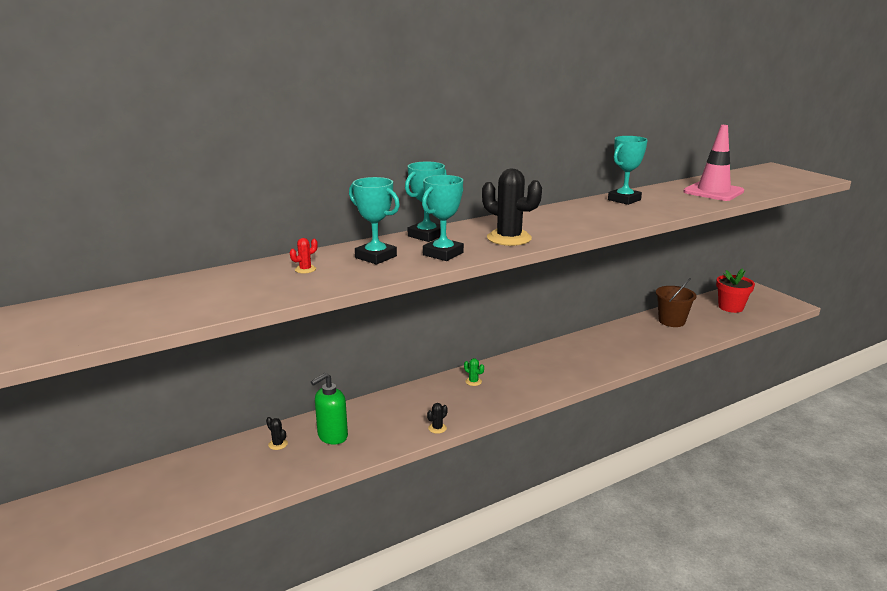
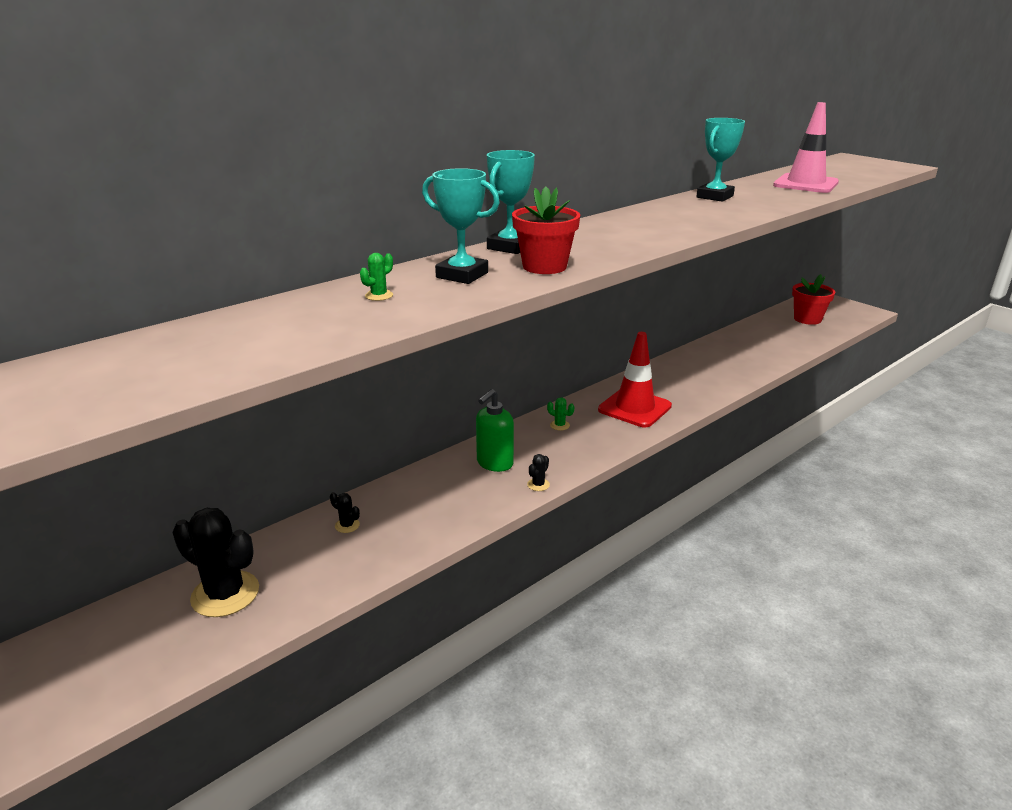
camera: 10 degrees left, 5 degrees up
red cactus [290,238,318,273] -> green cactus [360,253,393,301]
green soap dispenser [311,373,348,445] -> green soap dispenser moved to [476,389,514,472]
turquoise trophy [422,175,464,261] -> red flower pot [512,187,580,274]
black cactus [482,169,542,246] -> black cactus moved to [172,508,259,617]
brown bucket [656,278,697,327] -> none
none -> red traffic cone [598,332,672,427]

